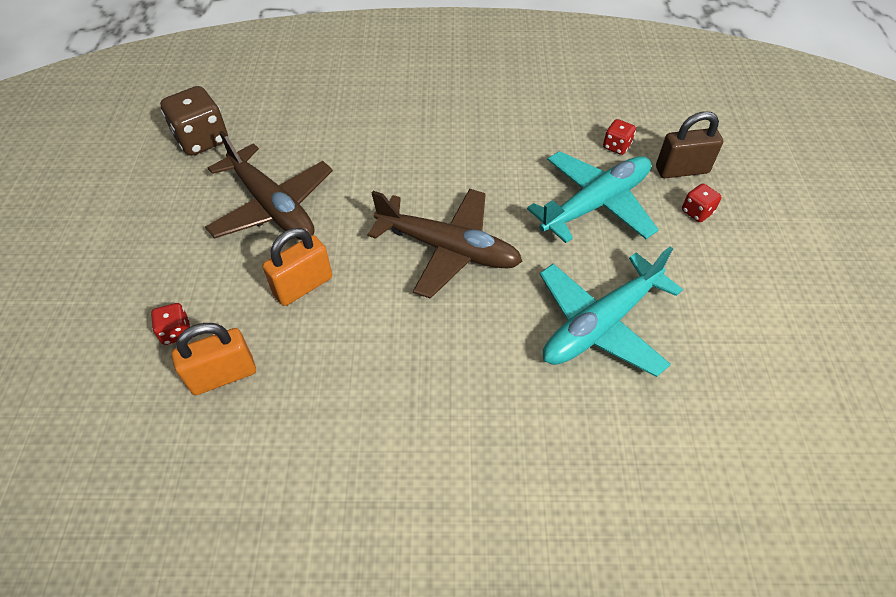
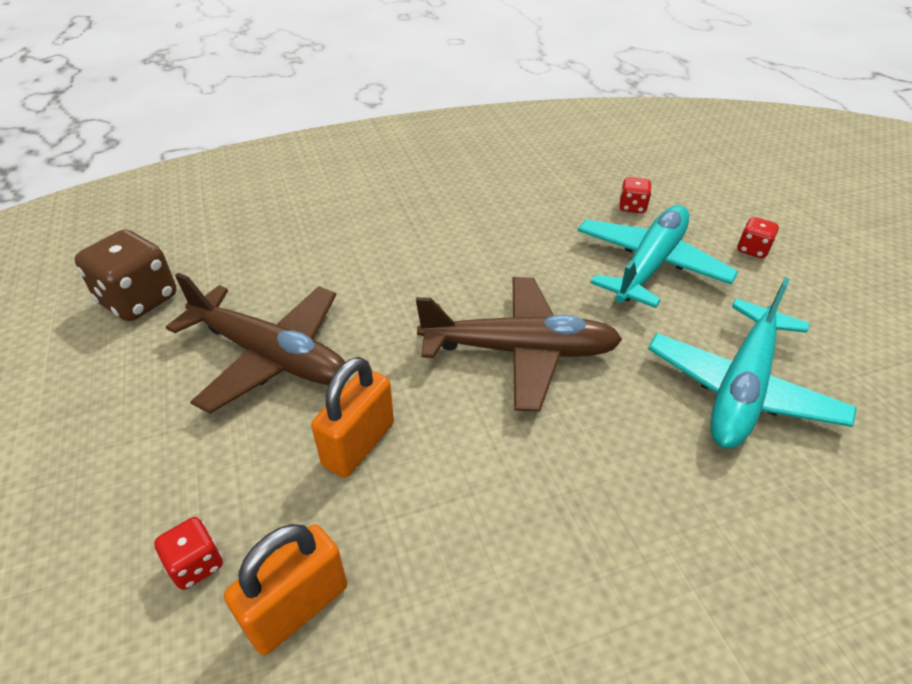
camera: 20 degrees left, 10 degrees down
brown padlock [656,111,723,178] -> none

